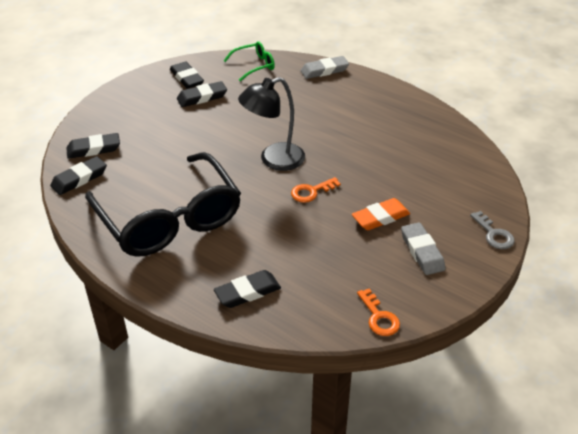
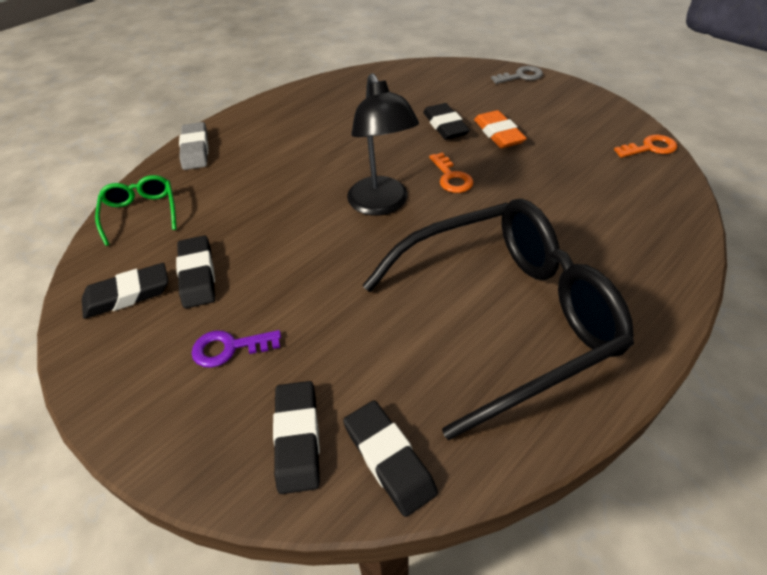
camera: 80 degrees left, 5 degrees up
black eraser [214,270,281,308] -> black eraser moved to [423,103,470,140]
grey eraser [401,222,446,275] -> none
none -> purple key [191,330,281,368]

